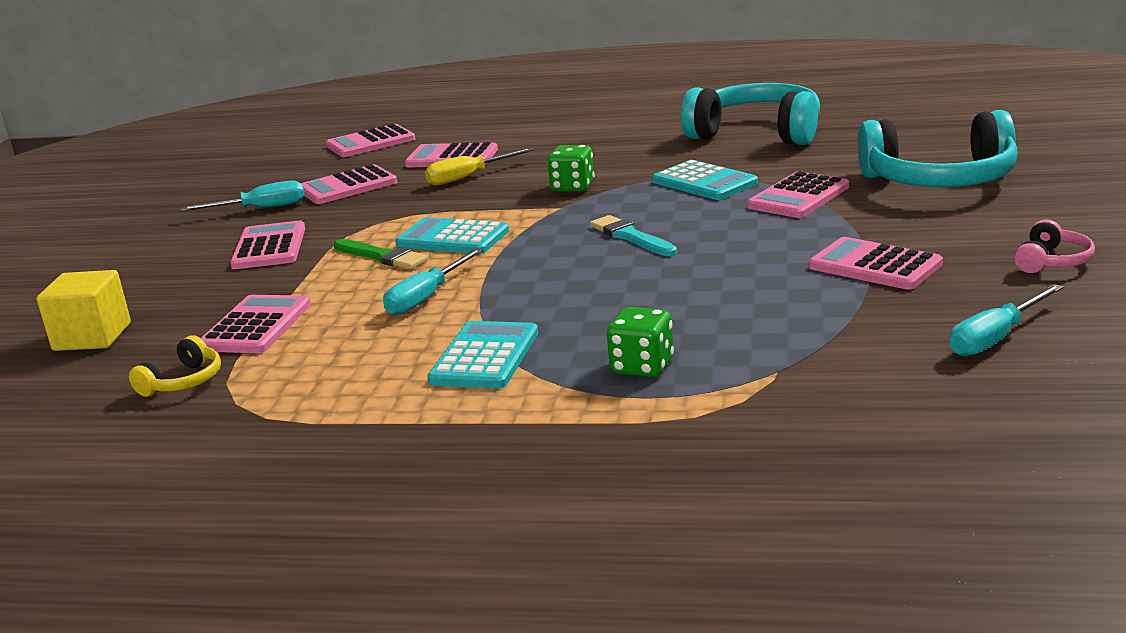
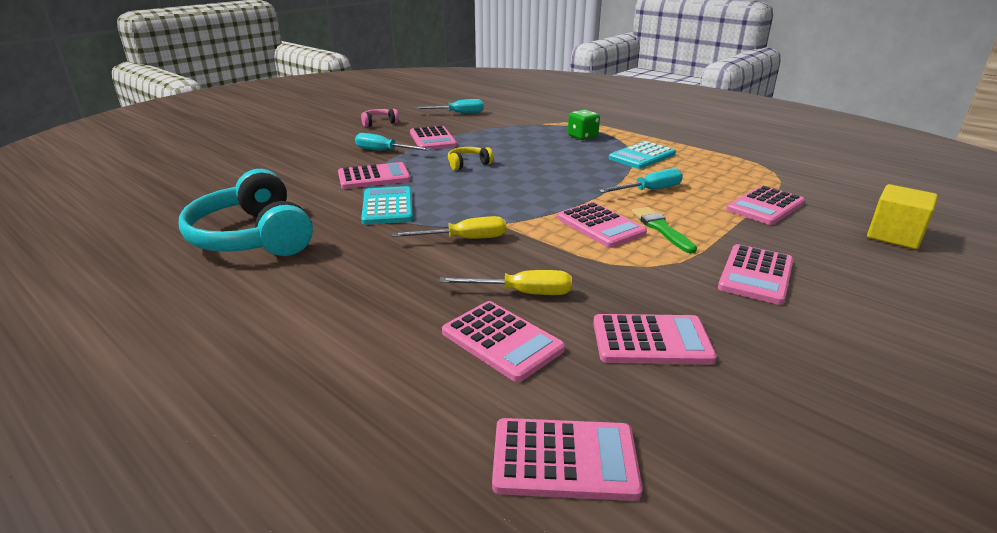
camera: 150 degrees left, 5 degrees up
yellow headphones [129,335,221,397] -> yellow headphones moved to [448,147,494,170]
turquoise screwdriver [181,180,305,211] -> turquoise screwdriver moved to [355,133,431,151]
turquoise calculator [395,217,509,254] -> pink calculator [557,202,647,248]
green dice [547,145,595,192] -> yellow screwdriver [392,216,506,239]
turquoise brush [590,215,677,256] -> none
turquoise headphones [858,110,1018,187] -> none

